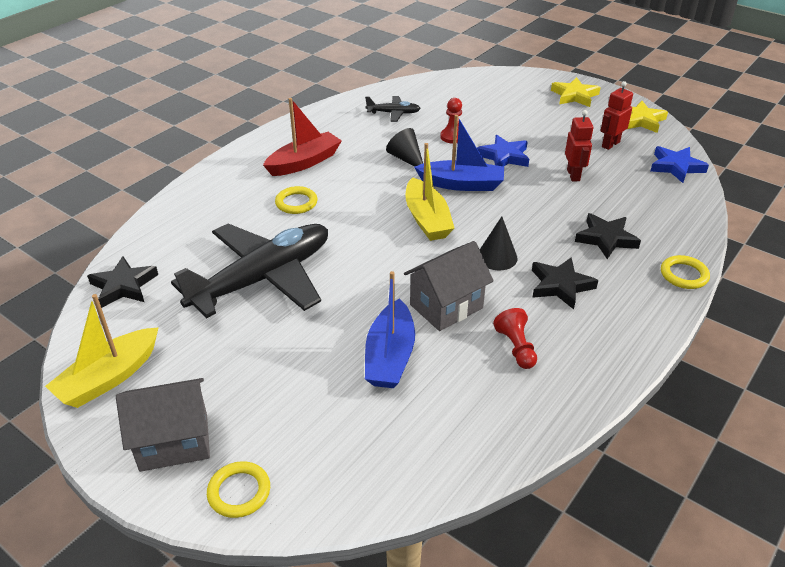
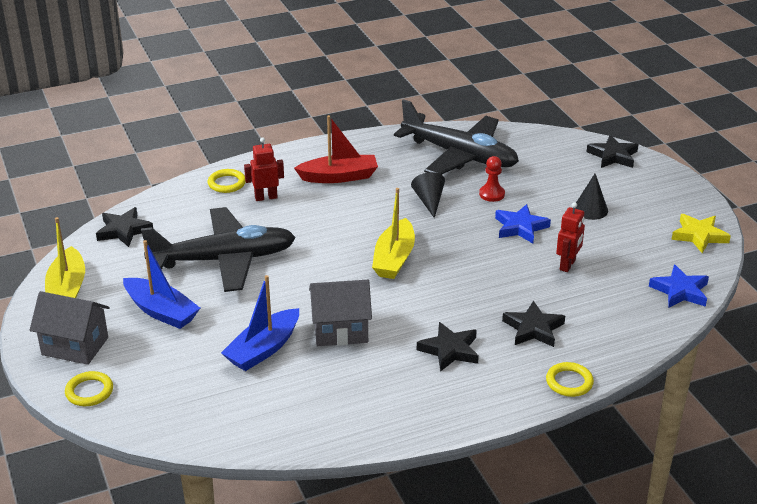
camera: 30 degrees right, 5 degrees down
yellow boat [45,294,159,408] -> yellow boat turned 75 degrees counterclockwise [45,217,85,298]
yellow ring [275,186,317,214] -> yellow ring moved to [208,169,246,193]
black plane [365,96,421,122] -> black plane [394,99,519,175], size x2.35
blue boat [414,115,504,191] -> blue boat moved to [123,240,200,329]
black cone [480,216,518,270] -> black cone moved to [575,174,608,220]
red pawn [493,308,537,369] -> none
yellow star [551,77,601,107] -> none
red robot [600,81,633,150] -> red robot moved to [244,137,284,201]
none -> black star [587,135,639,168]

